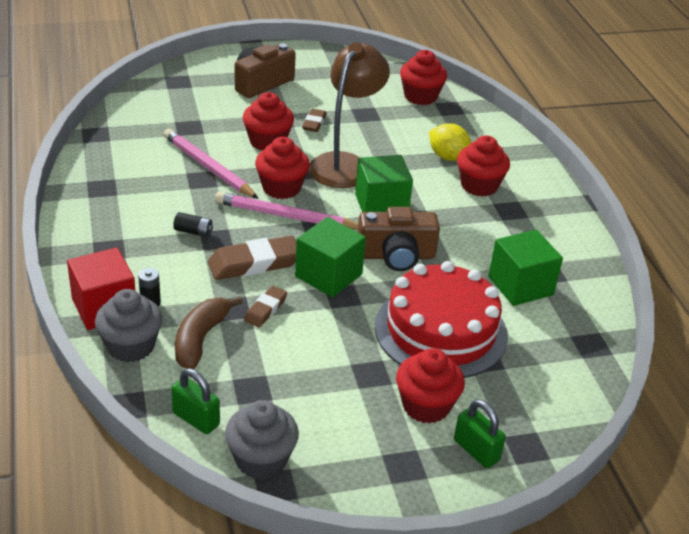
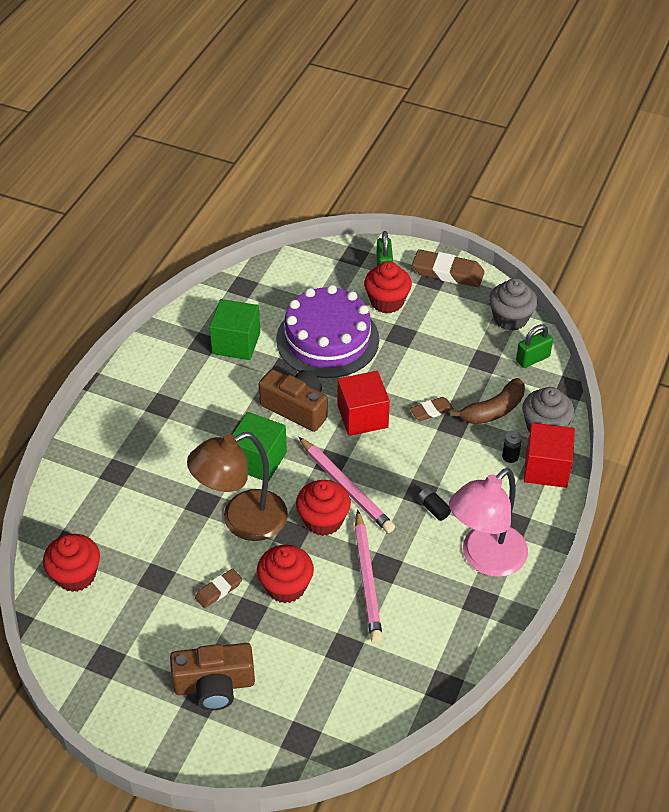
camera: 140 degrees left, 10 degrees up
green padlock [171,368,220,434] -> green padlock turned 75 degrees clockwise [516,324,553,368]
brown eraser [208,236,296,280] -> brown eraser moved to [412,249,485,287]
green cube [295,217,366,297] -> red cube [338,371,390,436]
red cake [375,261,508,378] -> purple cake [276,285,379,378]
yellow lemon [429,123,471,161] -> none
red cupcake [457,135,510,197] -> none
none -> pink lamp [449,468,528,577]

